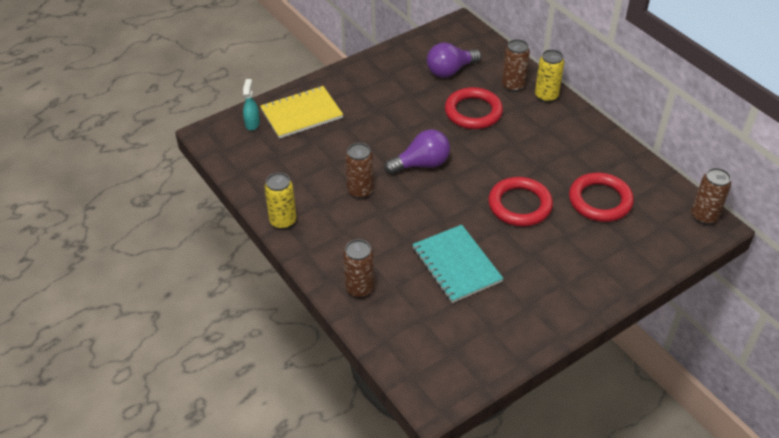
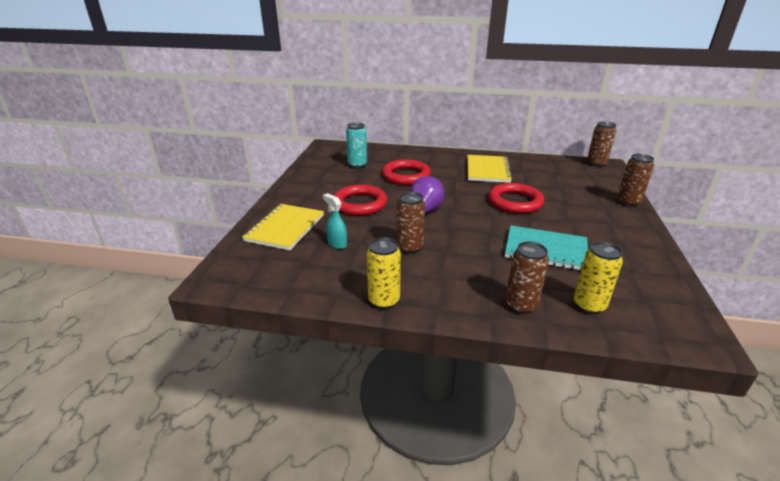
camera: 45 degrees left, 15 degrees down
turquoise spray bottle [243,79,260,131] -> turquoise spray bottle moved to [323,193,347,249]
purple light bulb [427,43,481,78] -> turquoise can [346,123,367,168]
brown can [502,39,530,92] -> brown can moved to [617,154,654,207]
yellow can [535,49,564,103] -> yellow can moved to [574,242,623,314]
red ring [569,173,634,222] -> red ring moved to [334,184,387,215]
none -> yellow notebook [467,155,513,183]

